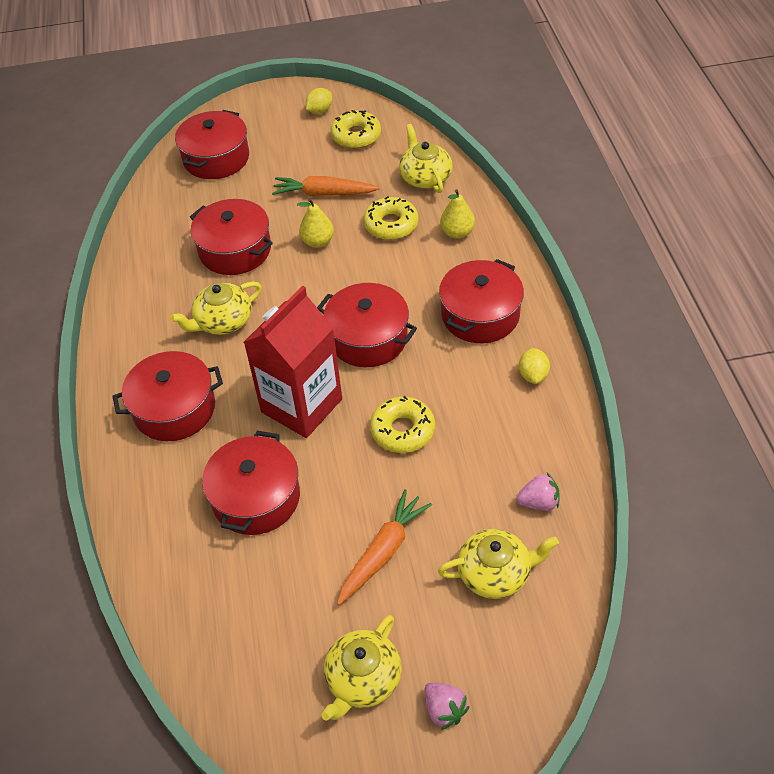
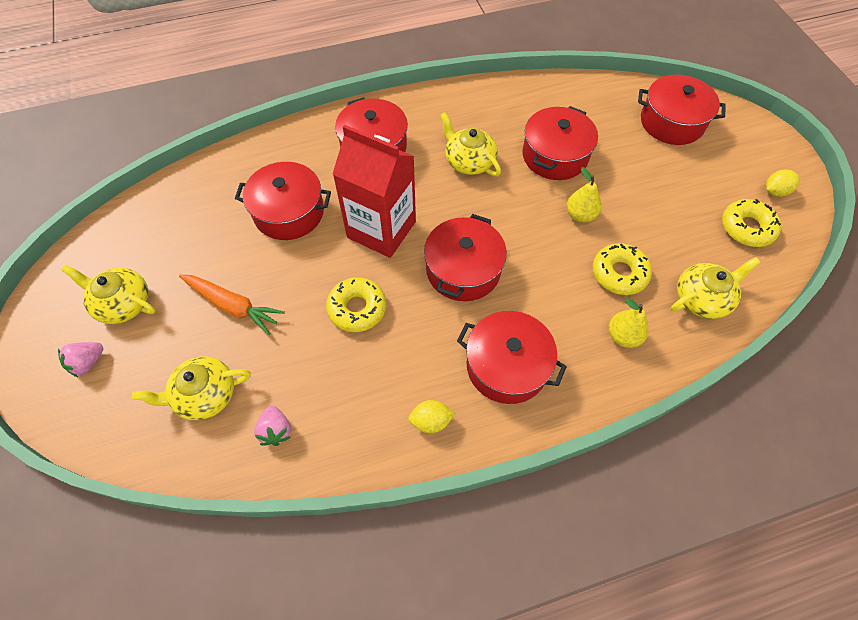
camera: 80 degrees right, 10 degrees up
orange carrot [272,176,380,196] -> none
yellow lemon [306,88,332,114] -> yellow lemon turned 60 degrees counterclockwise [766,170,799,197]
yellow teapot [438,529,559,599] -> yellow teapot turned 90 degrees clockwise [132,356,251,421]

